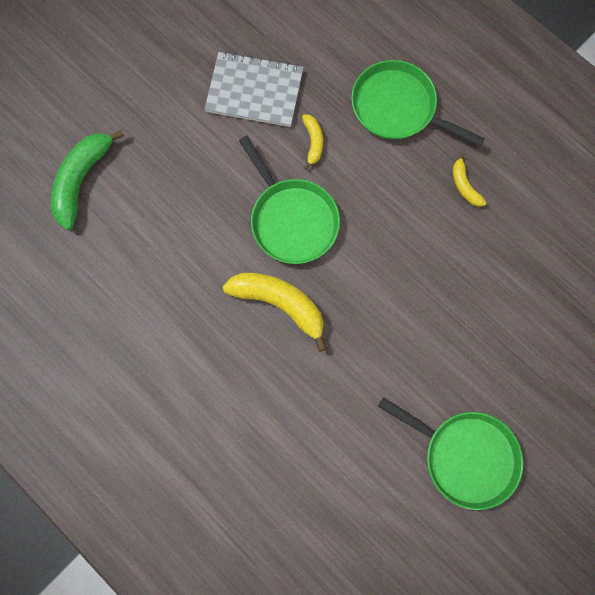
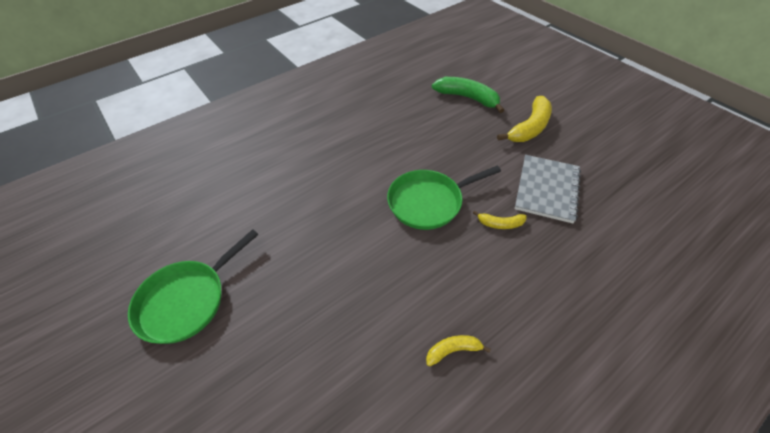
camera: 100 degrees right, 25 degrees down
yellow banana [223,273,327,352] -> yellow banana moved to [497,96,552,142]
green pan [351,60,485,147] -> none

